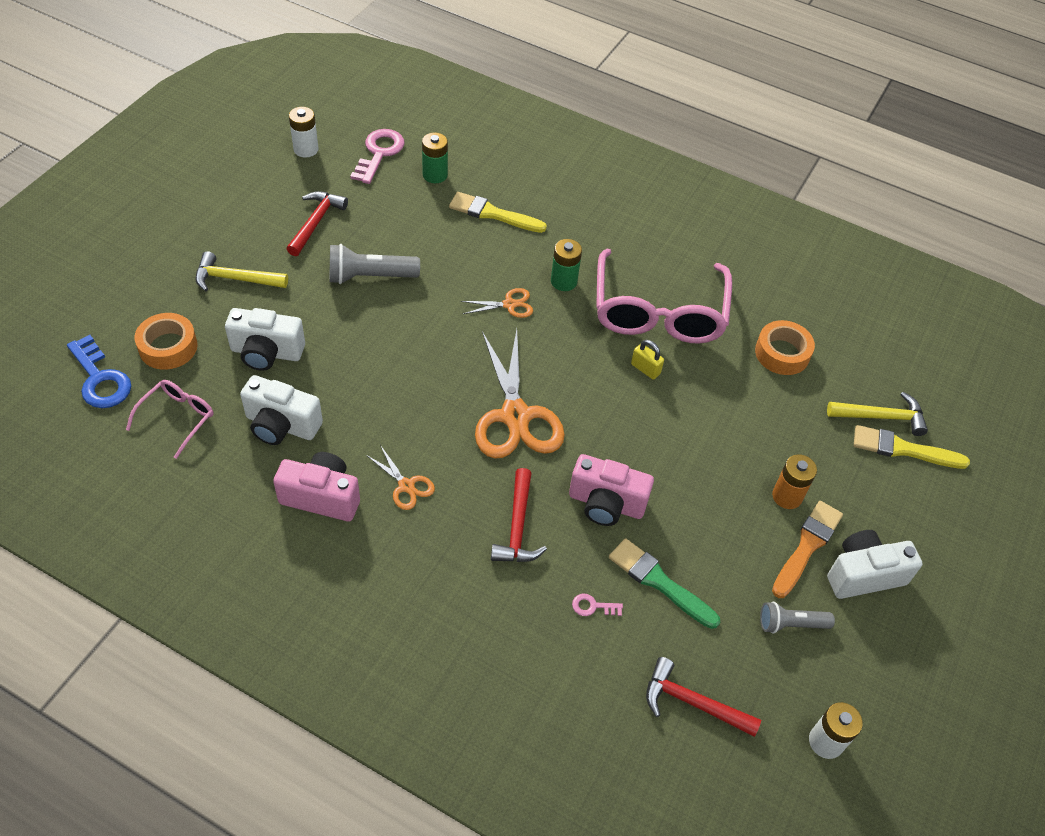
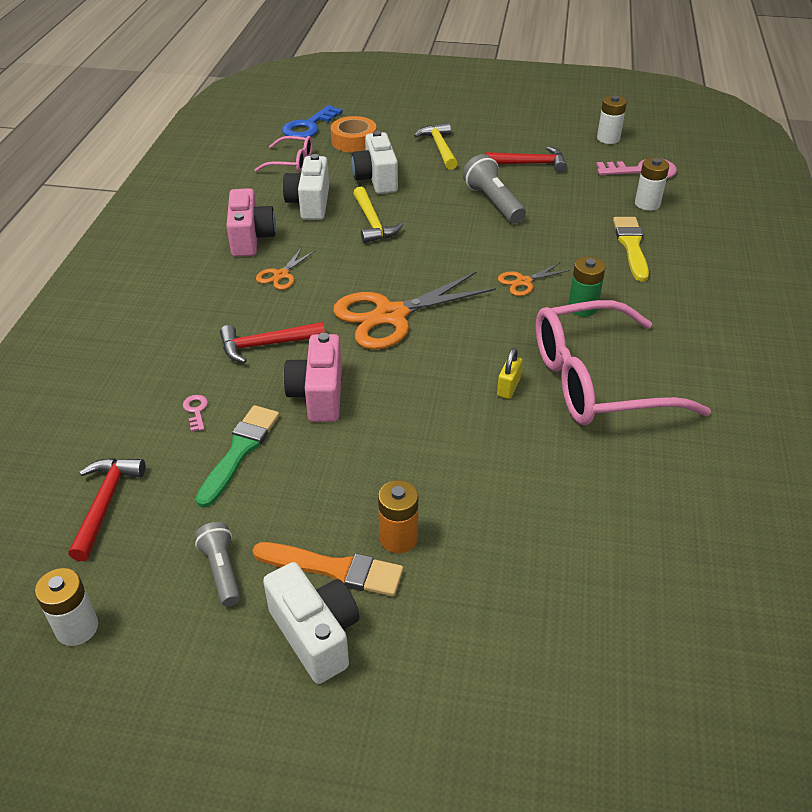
camera: 75 degrees right, 10 degrees down
green battery [422,133,448,183] -> white battery [635,158,669,211]
orange scissors [461,288,533,318] -> orange scissors turned 90 degrees clockwise [498,263,570,296]
orange tape [755,320,815,375] -> none
yellow hammer [827,392,928,436] -> yellow hammer moved to [353,187,403,243]
yellow brush [854,425,970,469] -> none

